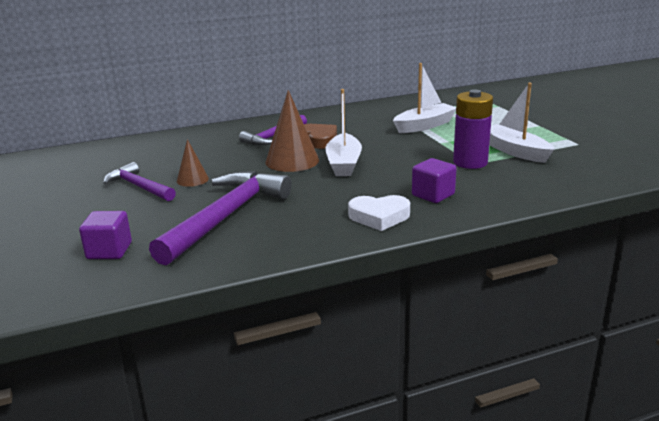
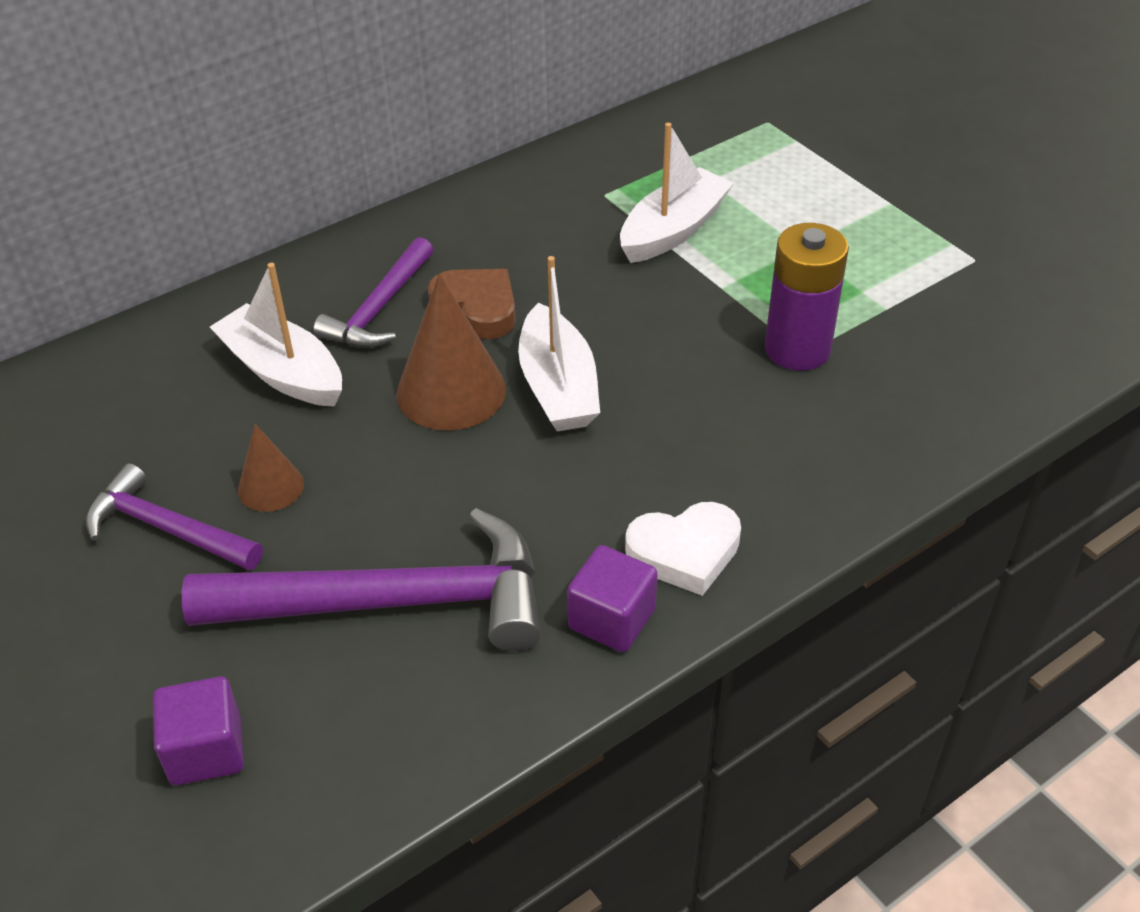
camera: 15 degrees left, 20 degrees up
purple hammer [149,171,292,265] -> purple hammer turned 75 degrees clockwise [182,508,541,651]
purple cube [412,158,457,203] -> purple cube moved to [567,545,658,652]
white boat [489,83,554,163] -> white boat moved to [210,263,342,407]

